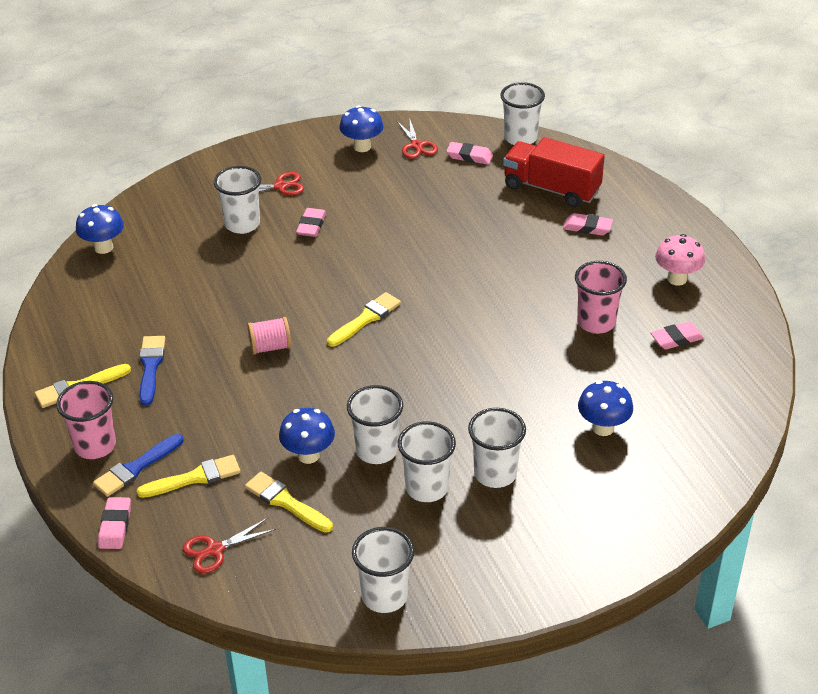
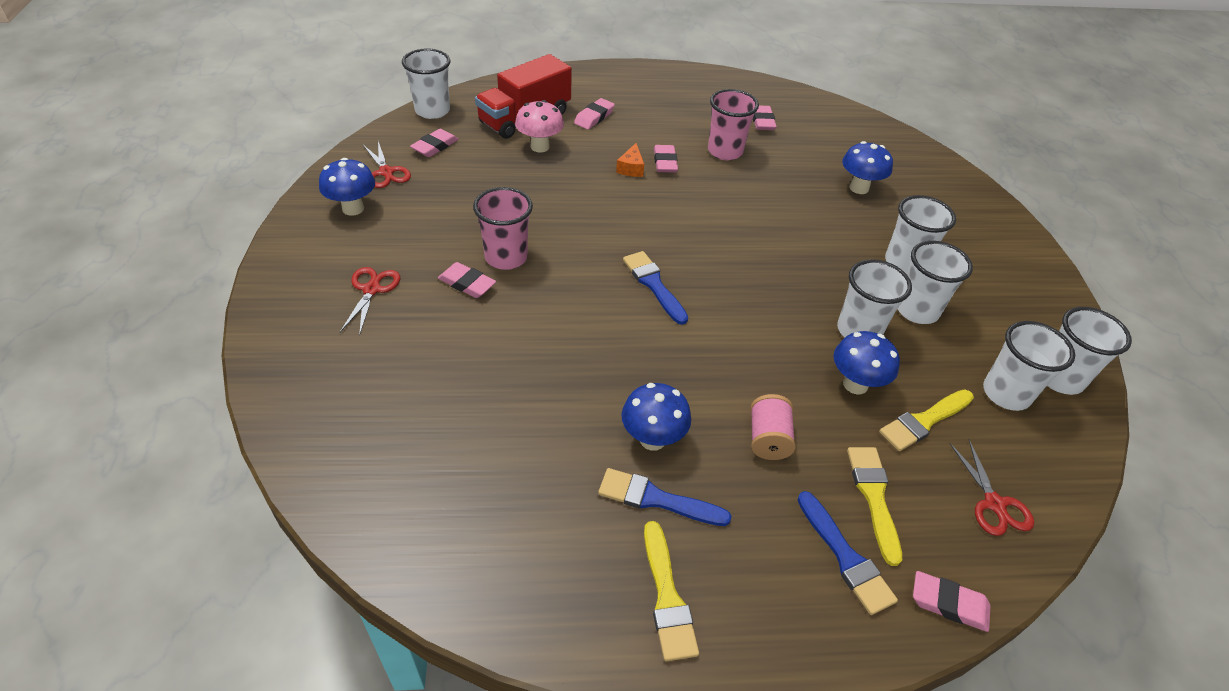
camera: 75 degrees left, 5 degrees up
pink cup [56,381,116,459] -> pink cup moved to [473,187,533,270]
blue mushroom [76,204,124,254] -> blue mushroom moved to [621,383,691,451]
white cup [214,166,261,234] -> white cup moved to [983,321,1075,411]
pink spool [247,317,292,355] -> pink spool moved to [750,394,796,460]
yellow brush [327,292,401,347] -> blue brush [623,251,688,325]
red scissors [396,117,438,159] -> red scissors turned 60 degrees clockwise [363,142,411,188]
pink mushroom [655,234,705,286] -> pink mushroom moved to [515,100,564,153]
none -> orange cheese [616,143,644,177]
none -> pink eraser [654,145,678,173]

